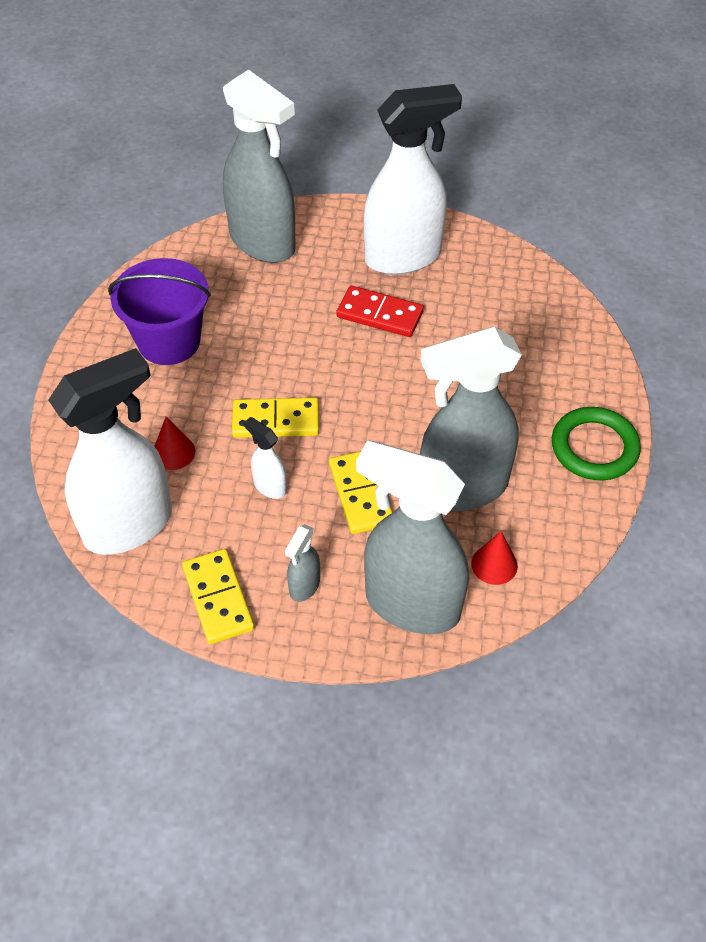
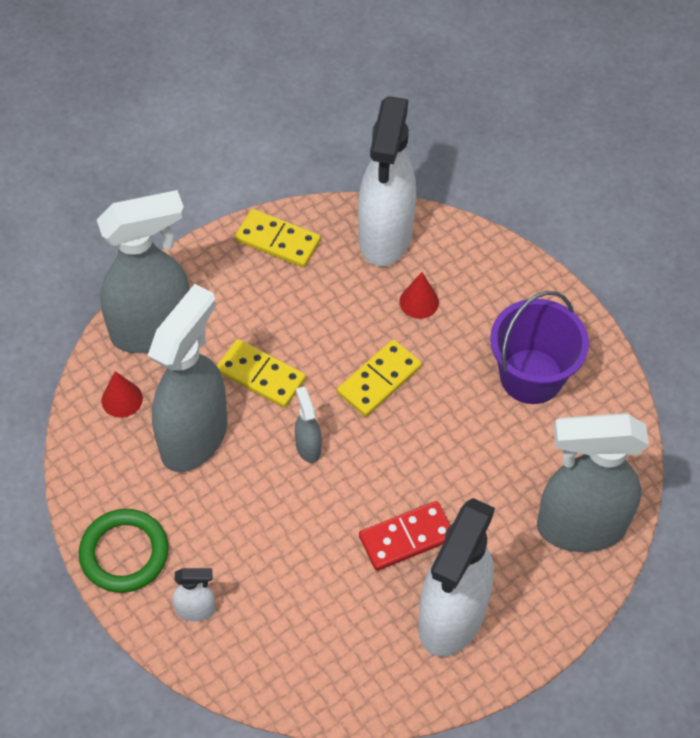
camera: 135 degrees right, 5 degrees up
white spray bottle [244,417,287,499] -> white spray bottle moved to [173,568,216,622]
grey spray bottle [285,524,320,602] -> grey spray bottle moved to [295,386,322,463]

